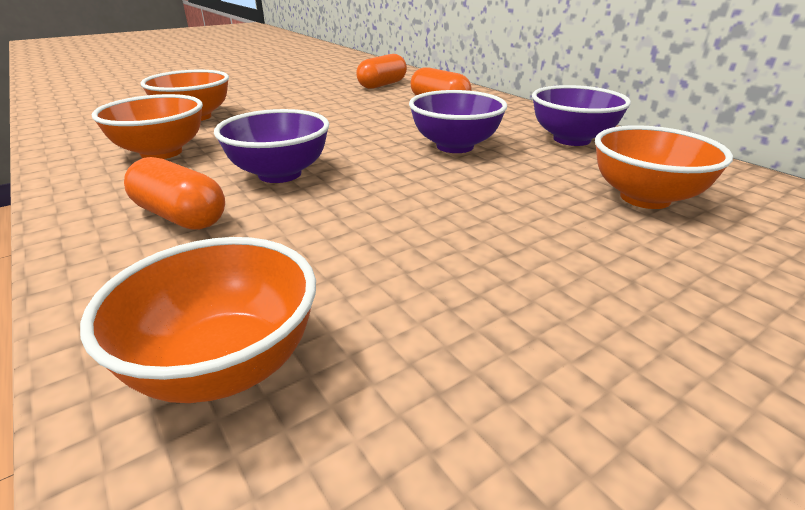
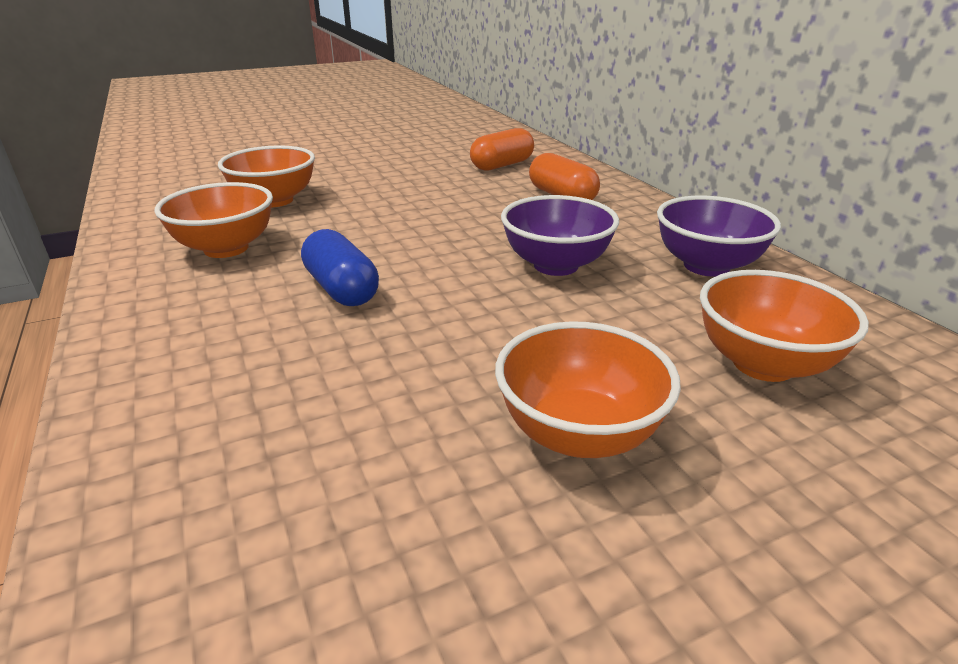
camera: 10 degrees right, 0 degrees up
orange bowl [80,237,316,403] -> orange bowl moved to [495,321,681,458]
orange capsule [124,157,225,230] -> none
purple bowl [214,109,329,183] -> blue capsule [301,229,379,306]

